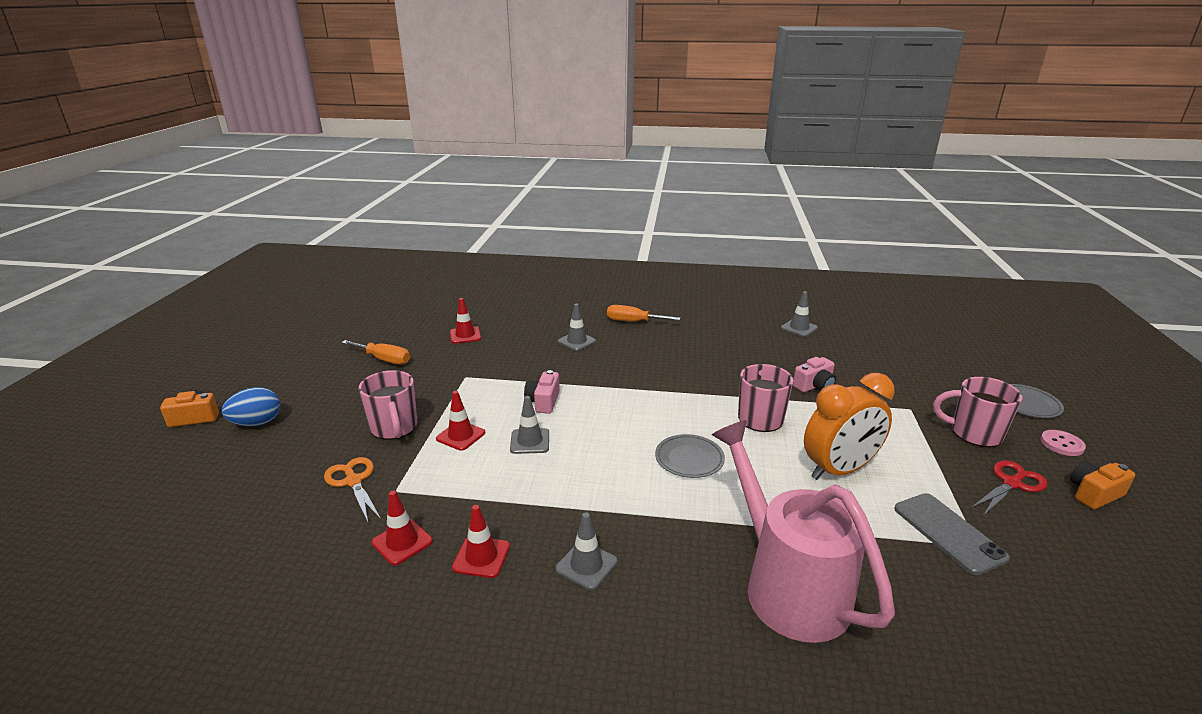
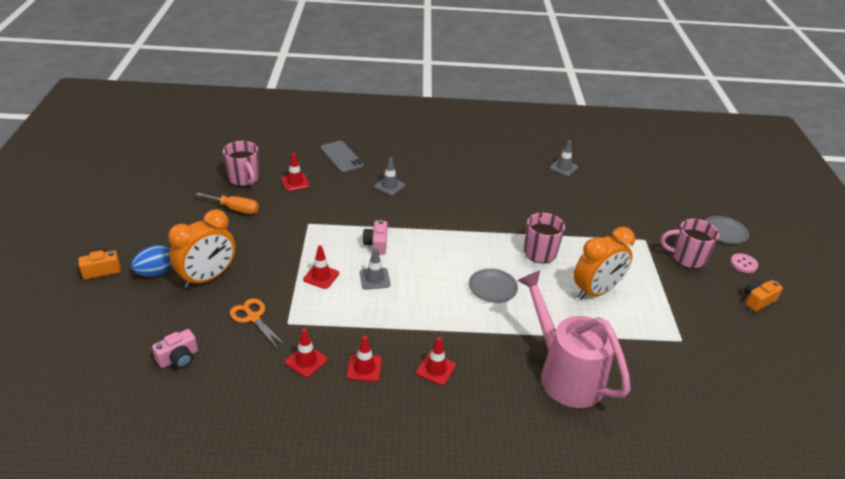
camera: 10 degrees left, 10 degrees up
pink mug [359,370,417,440] -> pink mug moved to [223,141,259,187]
grey traffic cone [555,513,617,590] -> red traffic cone [416,337,456,385]
orange screwdriver [607,305,680,322] -> none
pink camera [793,357,836,392] -> pink camera moved to [152,329,198,368]
grey phone [894,493,1010,575] -> grey phone moved to [321,141,364,173]
red scissors [971,460,1048,516] -> none
none -> orange clock [168,209,236,288]

